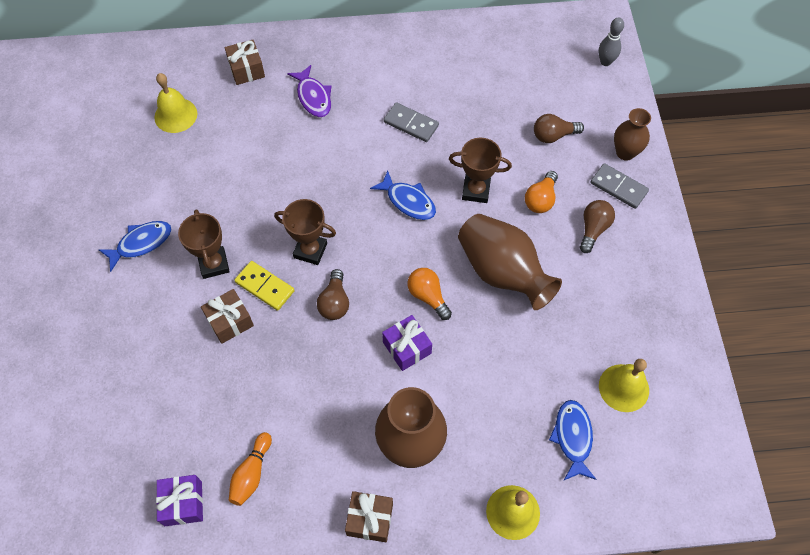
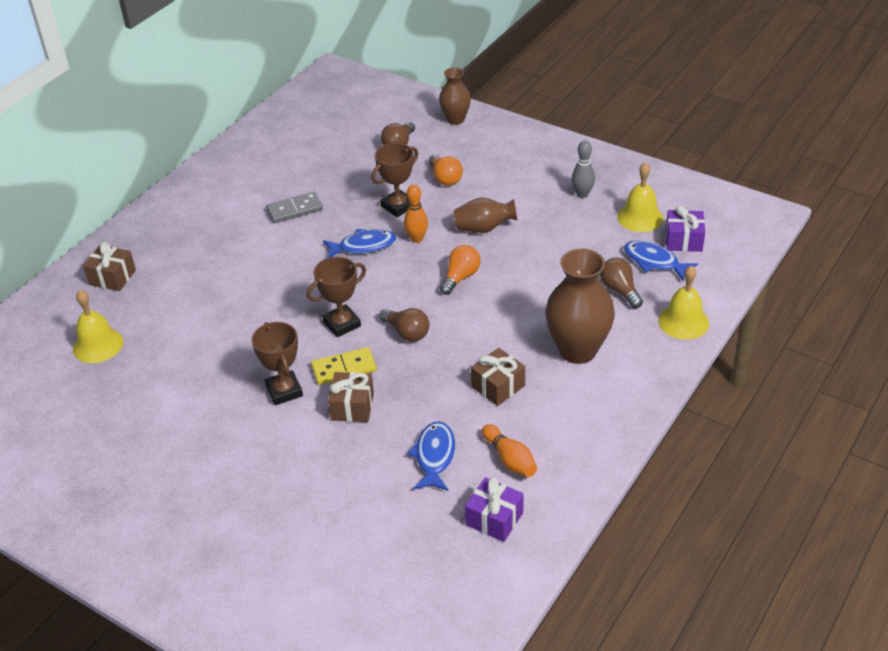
camera: 50 degrees left, 20 degrees down
blue fish [98,221,172,272] -> blue fish moved to [407,421,455,491]
brown trophy [178,209,230,279] -> brown trophy turned 45 degrees clockwise [252,322,303,405]
purple fish [287,65,332,117] -> none
brown gift [345,491,393,542] -> brown gift moved to [471,348,525,406]
purple gift [382,315,432,371] -> purple gift moved to [666,206,705,252]
orange light bulb [408,268,452,320] -> orange light bulb turned 120 degrees clockwise [440,245,480,295]
brown vase [458,214,562,310] -> brown vase [454,198,517,233], size x0.59
brown light bulb [580,200,615,253] -> brown light bulb moved to [600,258,643,308]
grey domino [591,163,649,209] -> none
grey bowling pin [599,17,624,66] -> grey bowling pin moved to [572,140,595,198]
none -> orange bowling pin [404,184,428,243]

